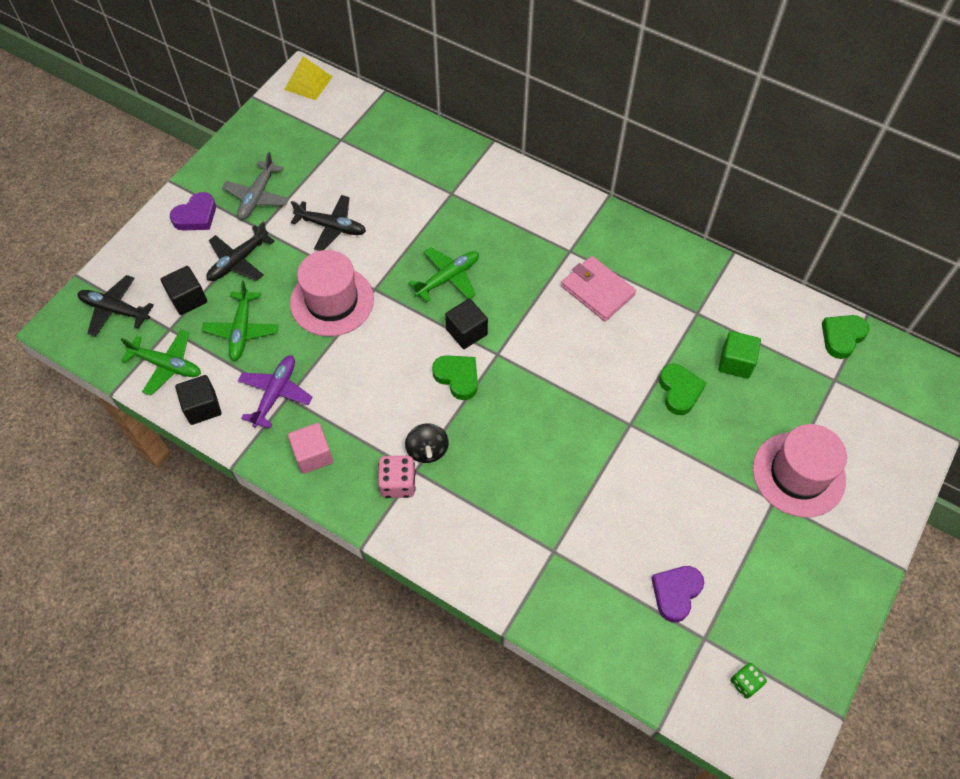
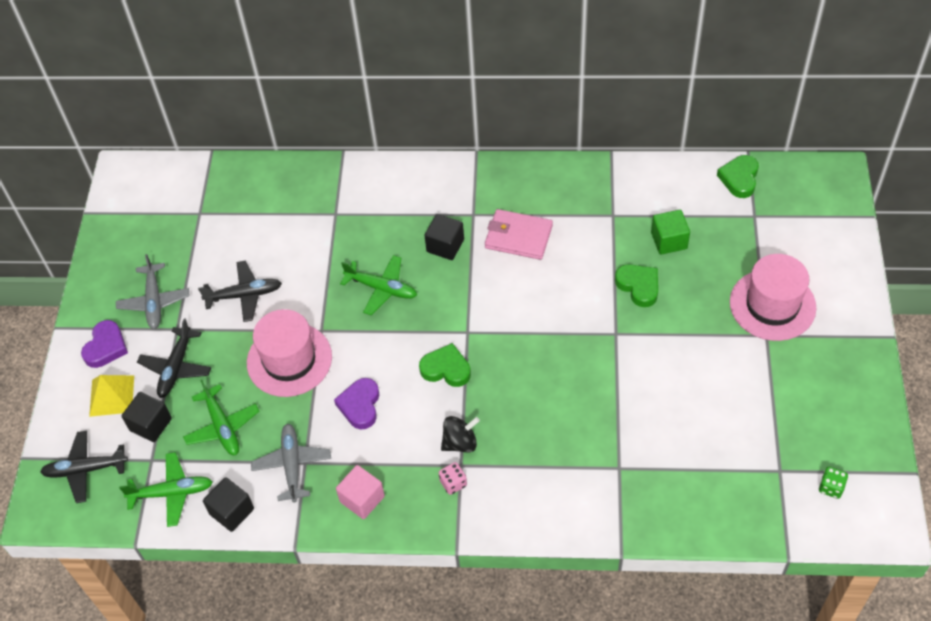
camera: 25 degrees left, 5 degrees down
purple plane [238,355,313,429] -> grey plane [251,424,331,503]
yellow pyramid [284,57,333,100] -> yellow pyramid moved to [89,375,134,417]
pink dice [378,456,416,498] -> pink dice [439,462,467,495], size x0.66
black spinning top [405,423,449,463] -> black spinning top turned 75 degrees counterclockwise [441,416,480,453]
green plane [409,247,479,302] -> green plane turned 90 degrees clockwise [340,255,417,315]
black cube [445,299,488,349] -> black cube moved to [424,214,464,260]
purple heart [651,566,704,623] -> purple heart moved to [334,378,379,429]

